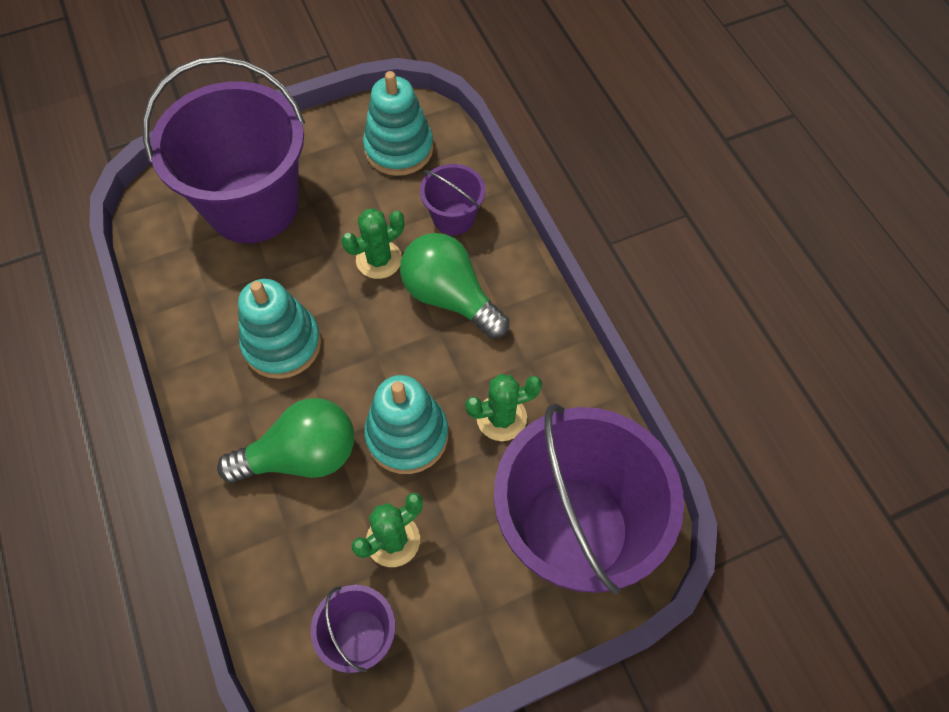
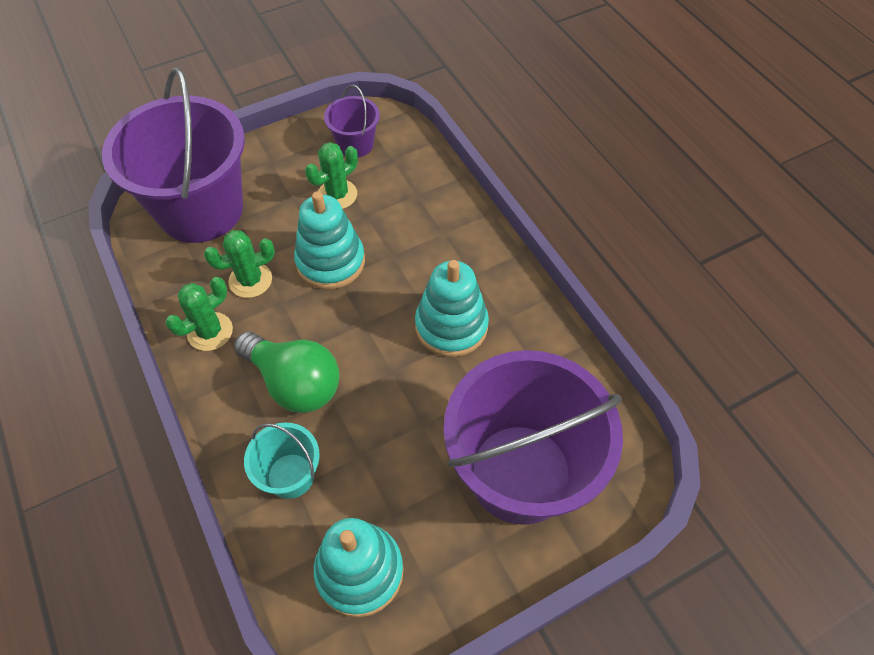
camera: 175 degrees right, 5 degrees down
green light bulb [217,398,354,483] -> none
green cactus [341,208,404,279] -> green cactus moved to [165,277,233,351]
purple bucket [420,164,485,235] -> turquoise bucket [244,422,320,499]

